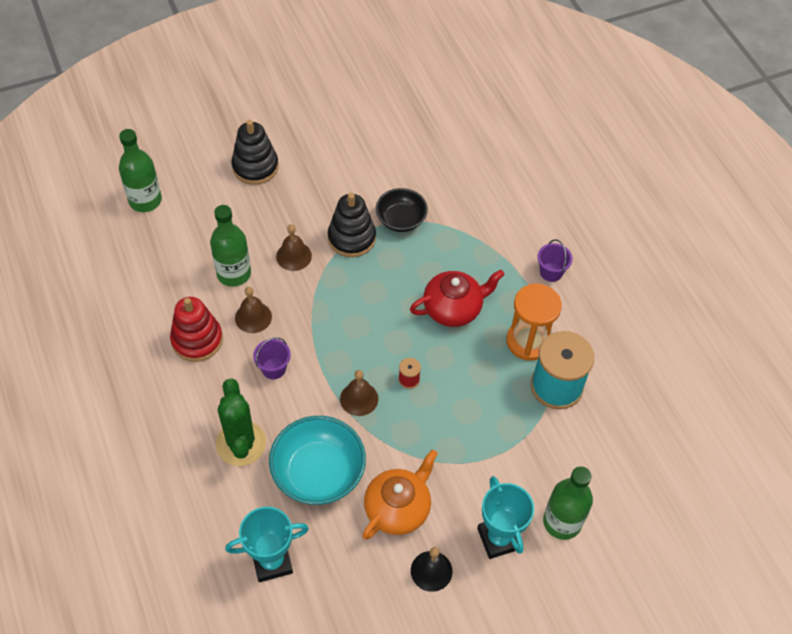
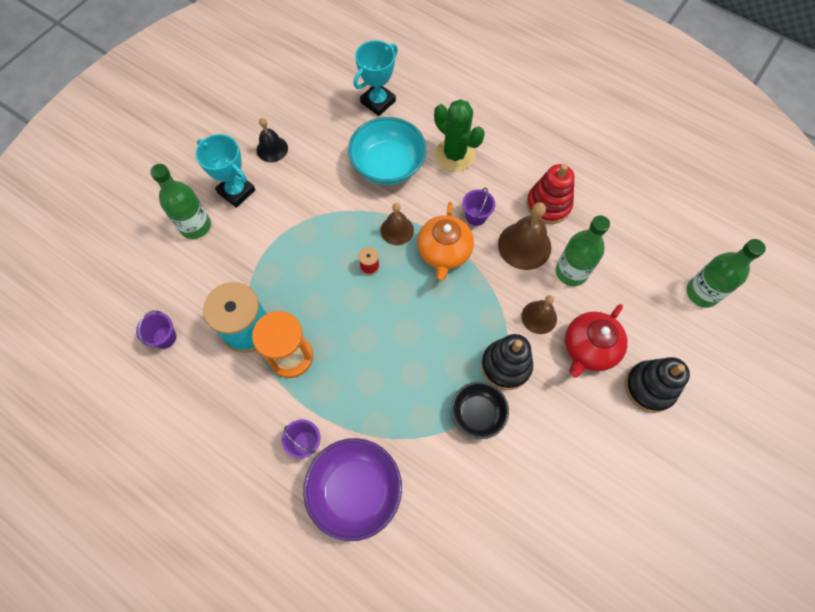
camera: 150 degrees right, 10 degrees up
brown bell [235,287,272,333] -> brown bell [498,202,551,270], size x1.58
orange teapot [363,449,438,540] -> orange teapot moved to [417,202,474,280]
red teapot [410,270,505,327] -> red teapot moved to [565,304,628,378]
none -> purple bucket [136,310,176,349]
none -> purple bowl [303,438,402,541]

